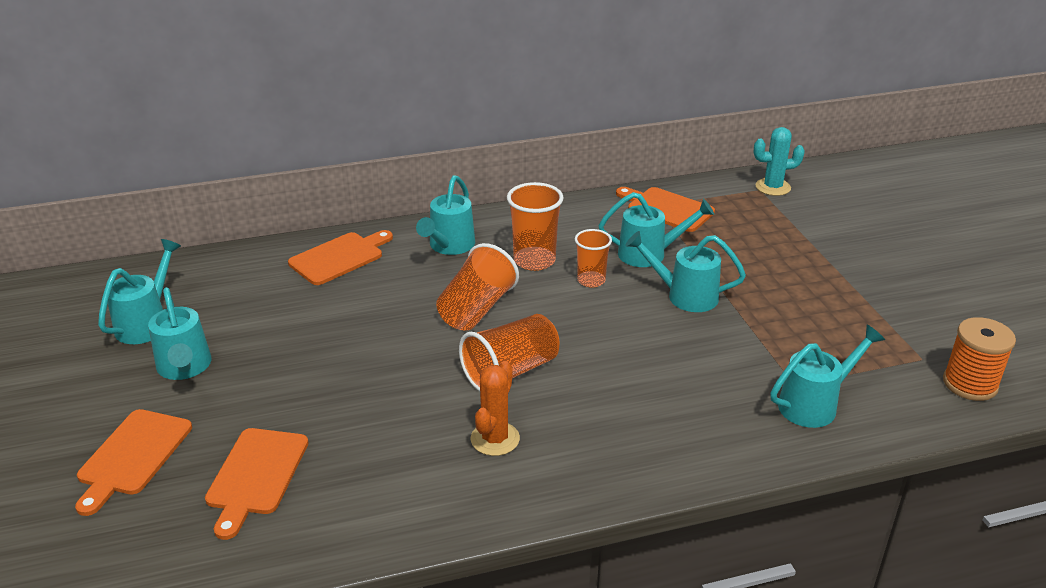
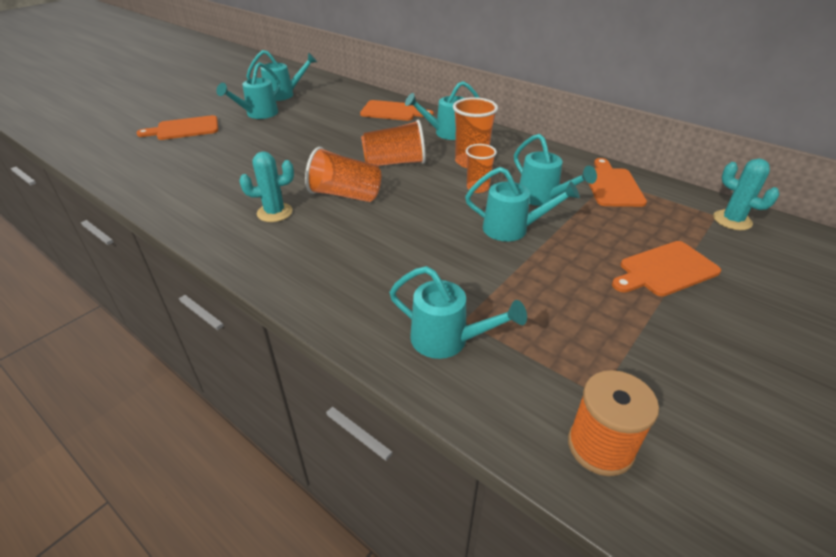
camera: 55 degrees right, 5 degrees up
orange cutting board [205,428,309,540] -> orange cutting board moved to [612,241,721,297]
orange cactus [471,361,520,456] -> turquoise cactus [239,151,294,222]
turquoise watering can [625,231,746,312] -> turquoise watering can turned 120 degrees clockwise [465,167,580,242]

